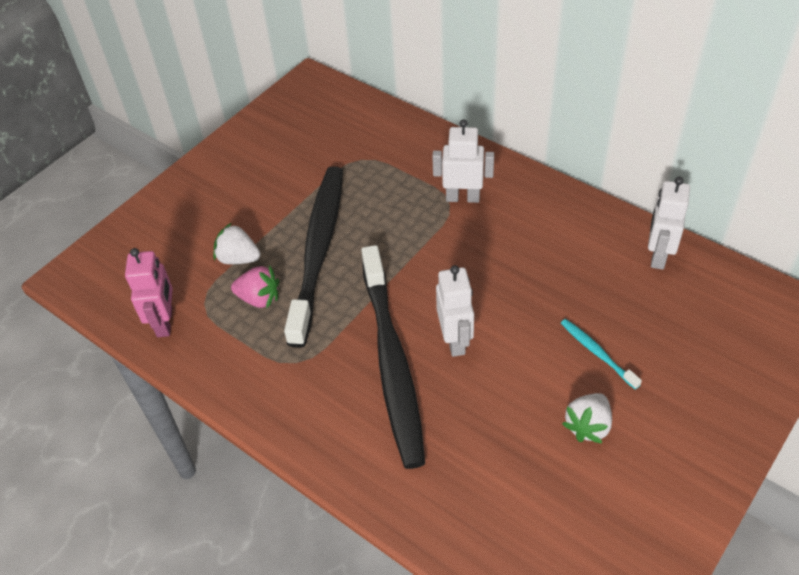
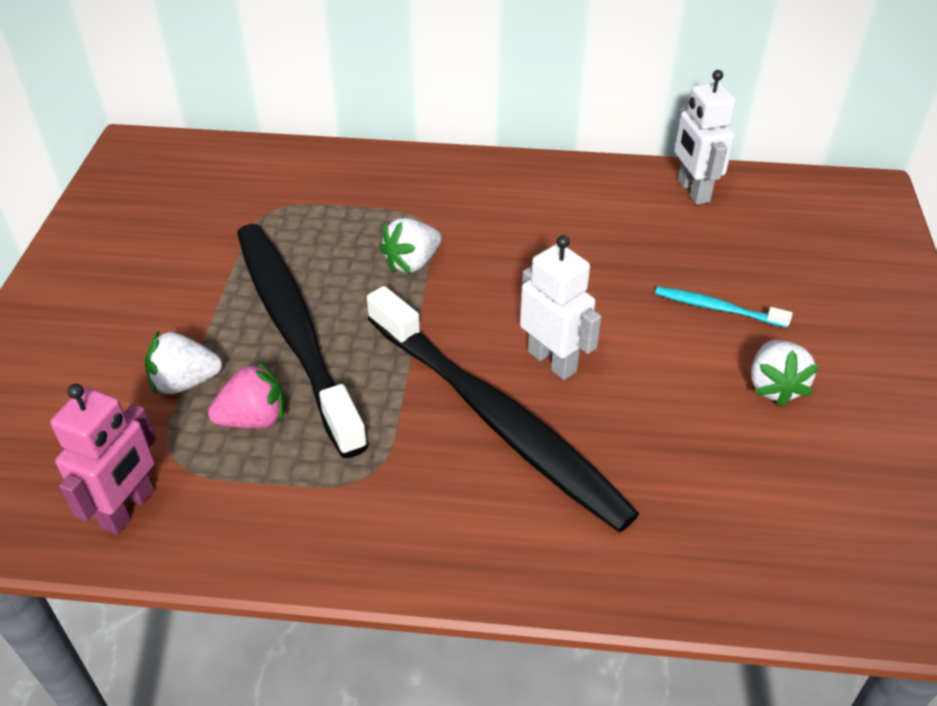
camera: 35 degrees left, 5 degrees down
pink robot [125,248,173,337] -> pink robot turned 60 degrees clockwise [50,384,156,535]
white robot [432,119,494,203] -> none
none -> white strawberry [379,218,442,273]

